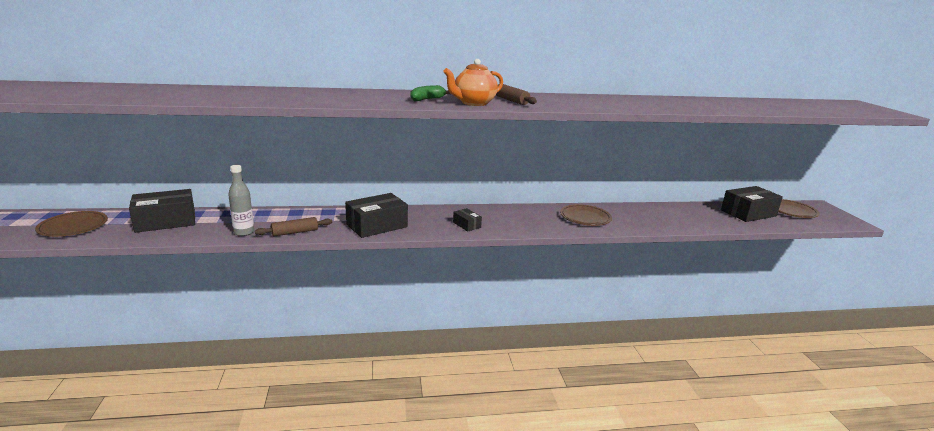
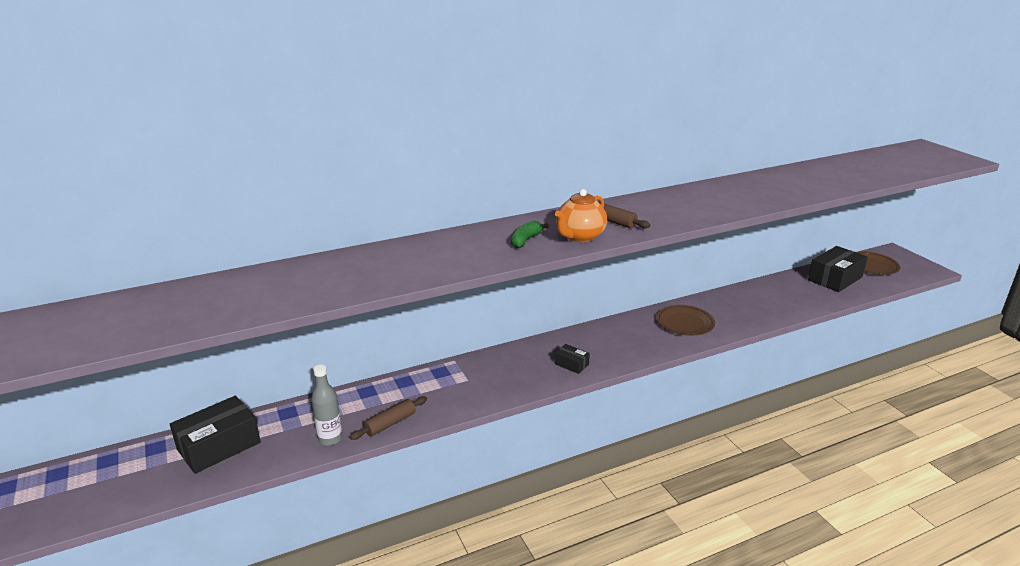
camera: 15 degrees left, 5 degrees up
brown plate [35,211,108,237] -> none
black box [345,193,408,238] -> none

